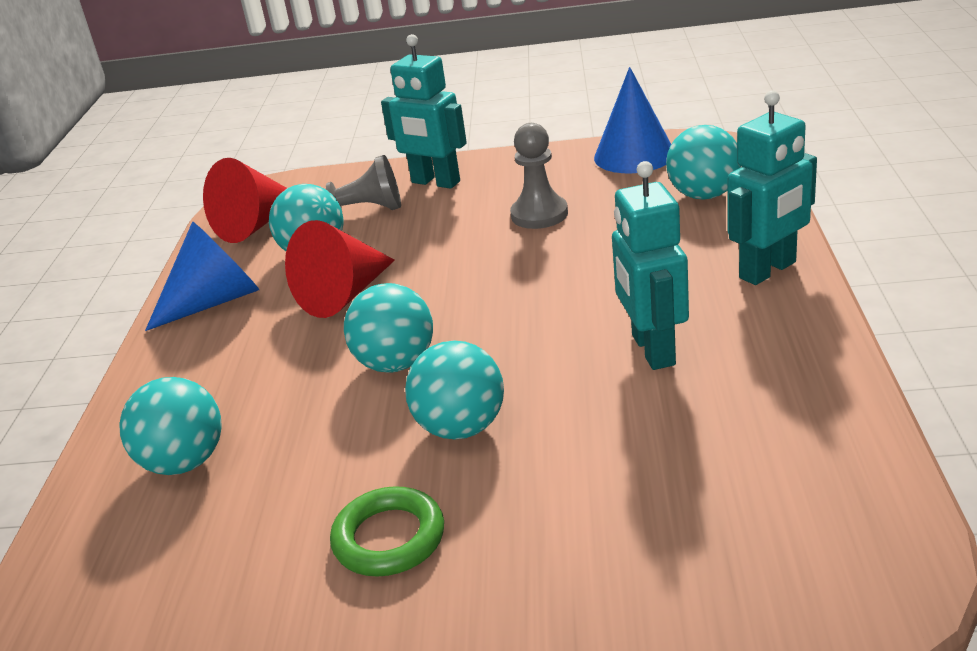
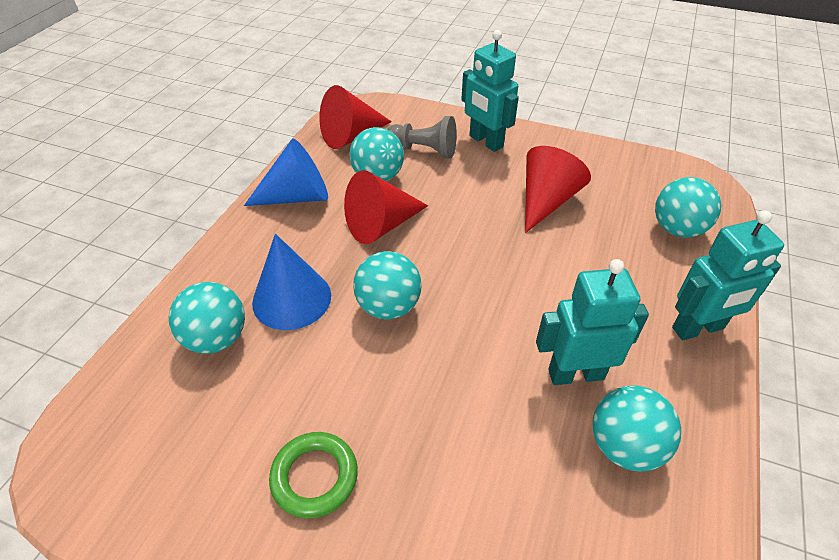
camera: 15 degrees right, 15 degrees up
turquoise ball [405,340,504,439] -> turquoise ball moved to [593,385,681,472]
grey pawn [510,123,568,229] -> red cone [525,146,591,233]
blue cone [594,67,671,173] -> blue cone moved to [252,234,331,330]
turquoise robot [612,161,689,370] -> turquoise robot turned 75 degrees clockwise [536,259,649,385]

